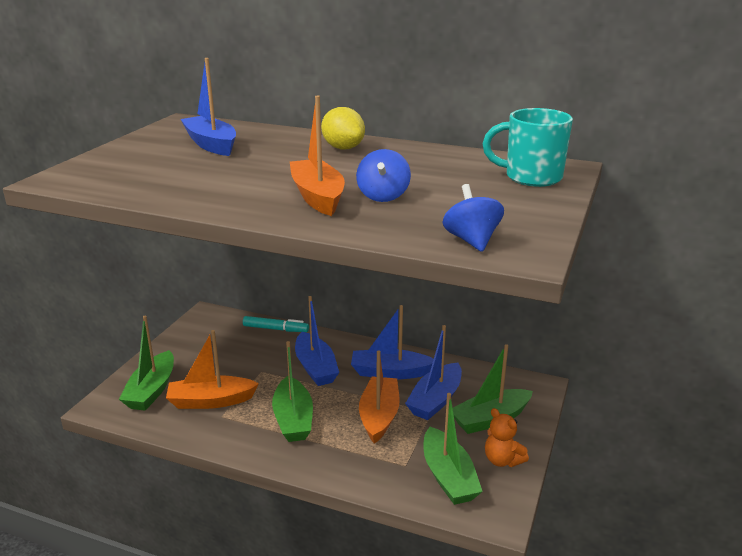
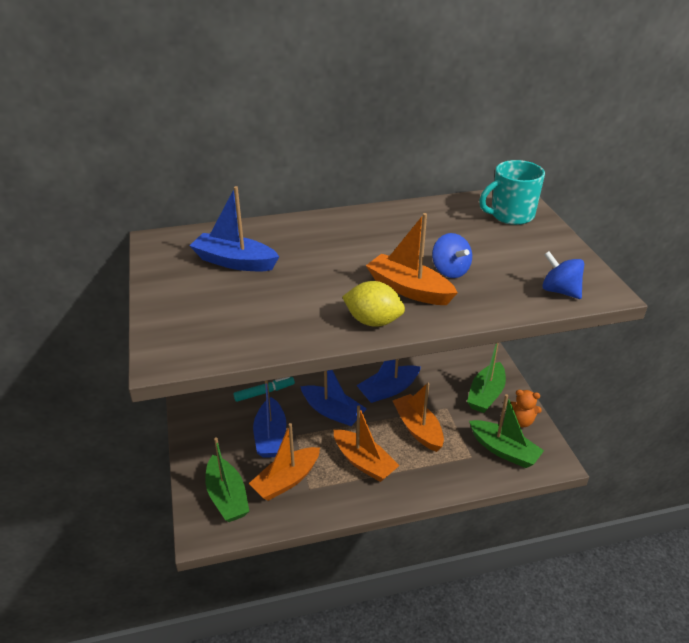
camera: 35 degrees left, 10 degrees up
green boat [272,341,313,442] -> orange boat [334,405,400,482]
yellow lemon [321,107,365,150] -> yellow lemon moved to [342,281,405,327]
blue boat [405,325,462,420] -> blue boat moved to [253,380,286,458]

